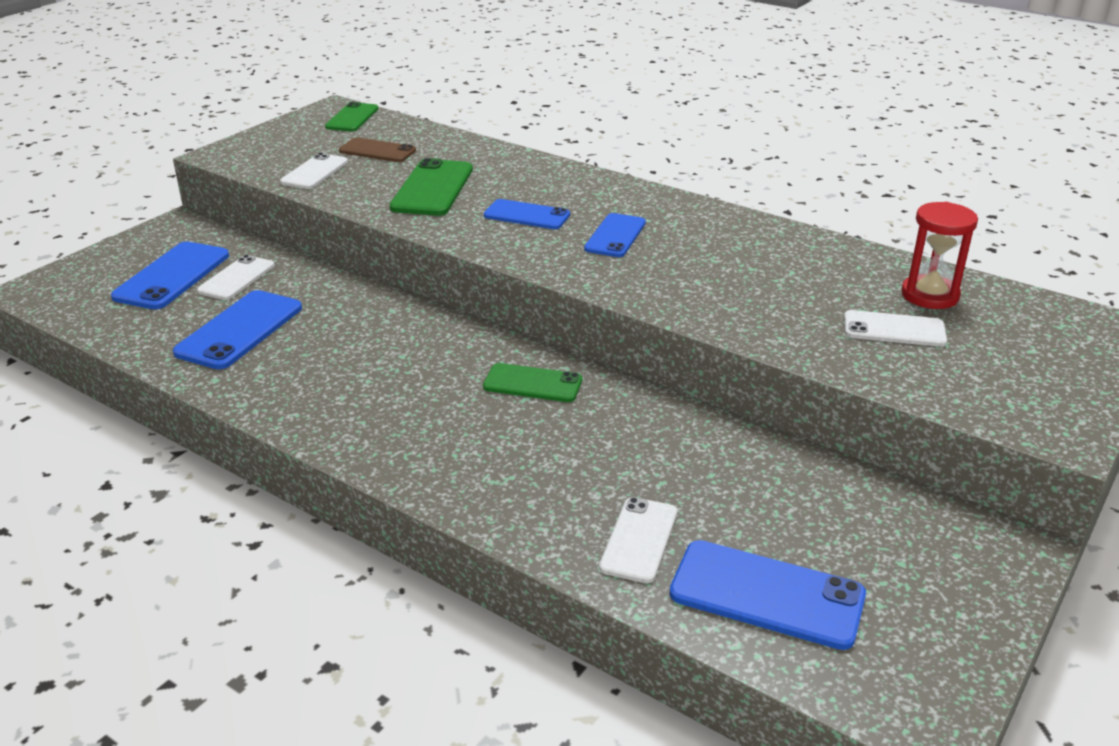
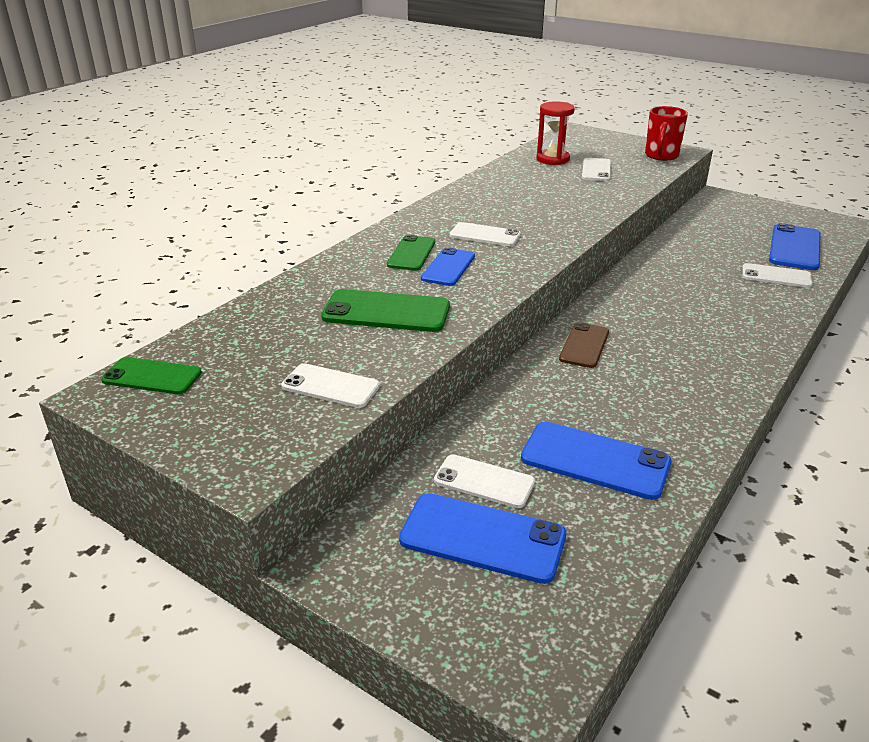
camera: 90 degrees left, 0 degrees up
brown phone [339,137,416,162] -> brown phone moved to [559,322,609,368]
green phone [483,363,582,402] -> green phone moved to [387,235,435,271]
blue phone [584,213,646,257] -> white phone [450,222,521,246]
none -> red mug [645,106,688,161]

